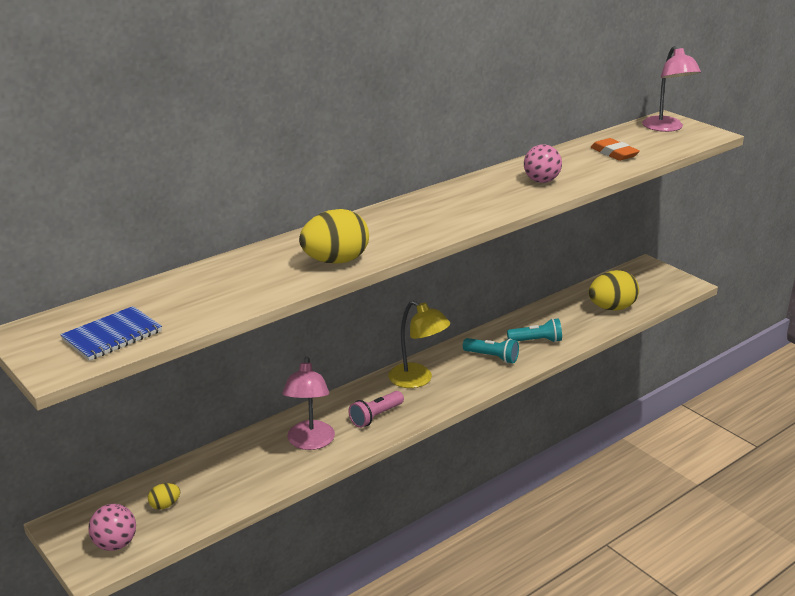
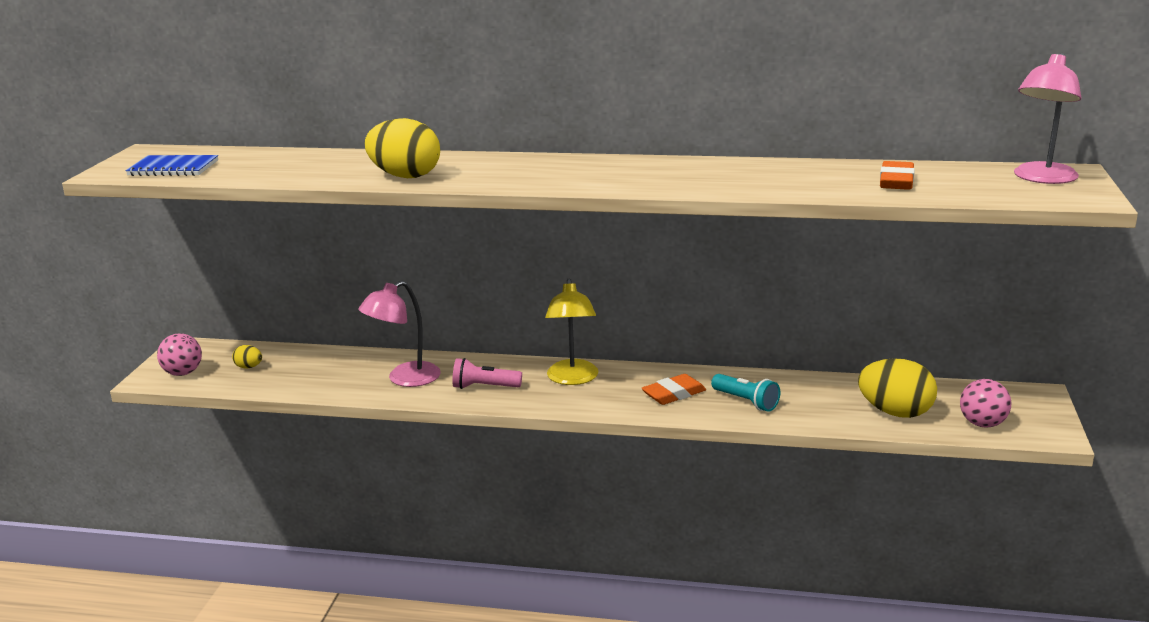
camera: 50 degrees right, 5 degrees down
turquoise flashlight [463,338,519,363] -> orange eraser [641,374,706,405]
pink ball [524,144,562,183] -> pink ball moved to [960,379,1011,428]

